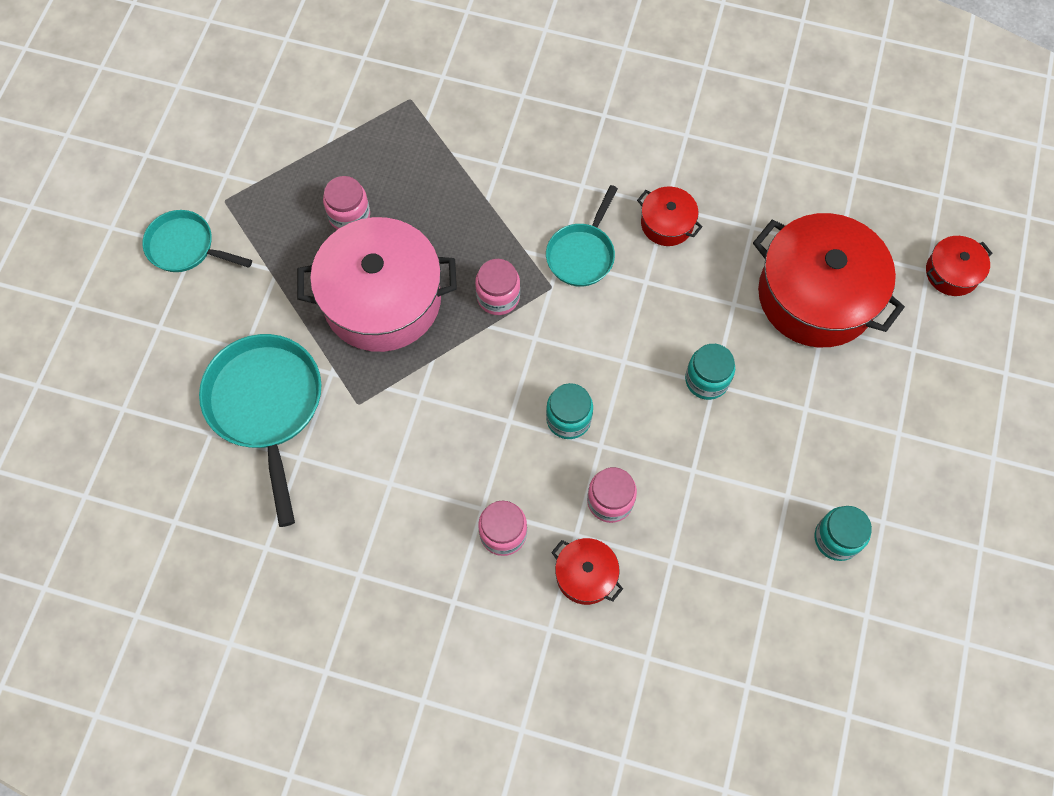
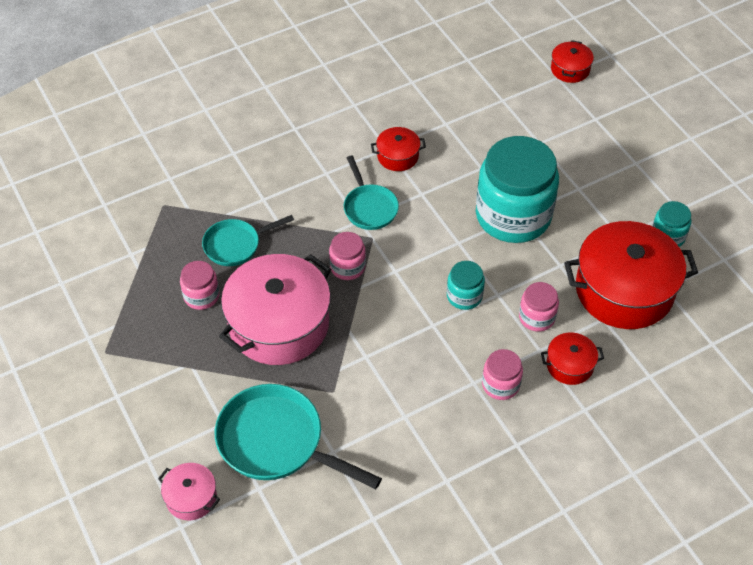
camera: 45 degrees left, 15 degrees down
turquoise pan [142,210,252,272] -> turquoise pan moved to [202,215,294,266]
turquoise jar [685,344,735,400] -> turquoise jar [476,136,559,243], size x2.22
red pot [753,213,905,347] -> red pot moved to [564,221,698,329]
none -> pink pot [158,463,220,520]

